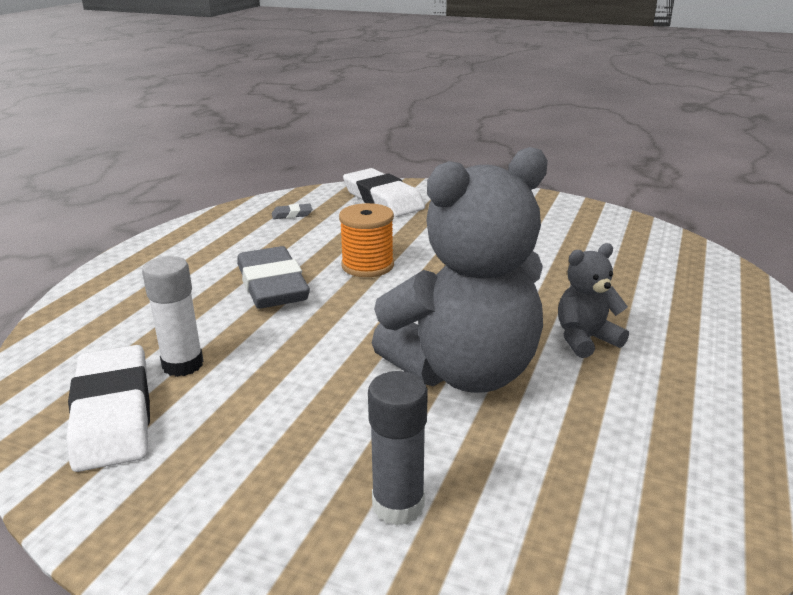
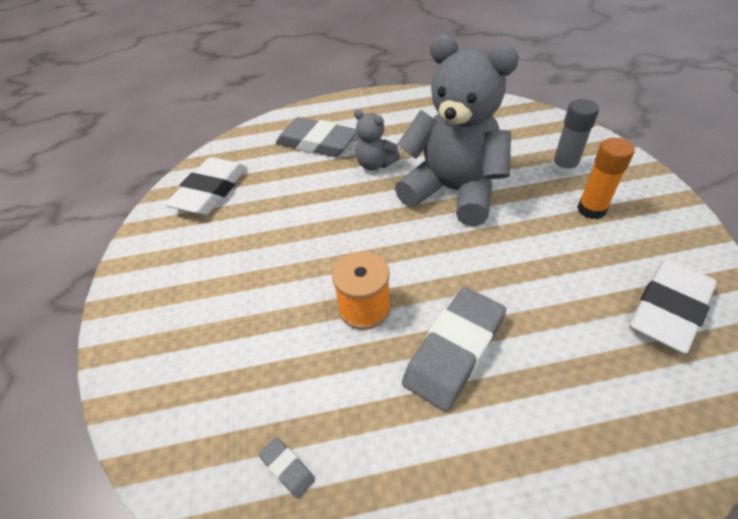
camera: 120 degrees left, 20 degrees up
white glue stick [142,256,203,377] -> none
white eraser [343,168,425,217] -> white eraser moved to [165,157,247,215]
none -> grey eraser [276,117,357,157]
none -> orange glue stick [577,138,635,219]

